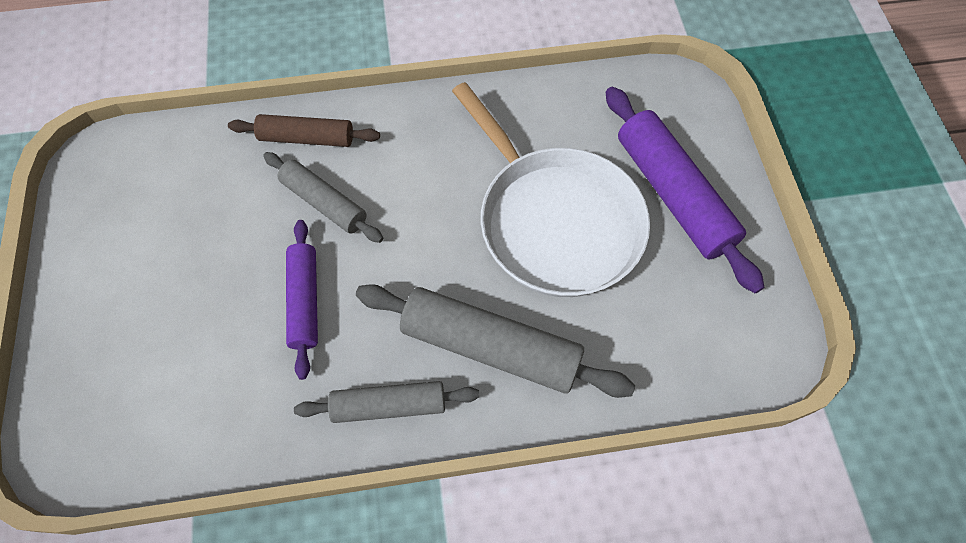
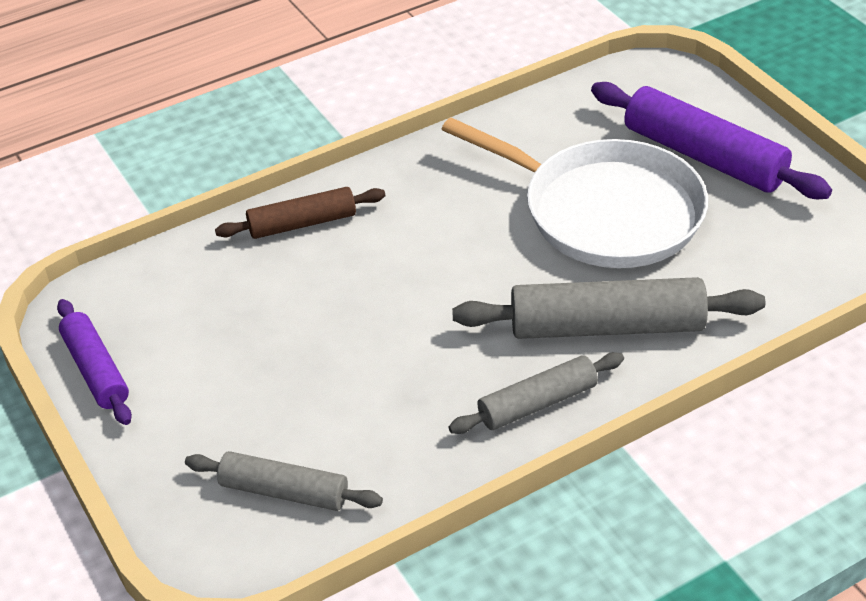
camera: 20 degrees left, 20 degrees down
grey rolling pin [263,152,383,243] -> grey rolling pin moved to [185,451,383,511]
purple rolling pin [286,220,318,380] -> purple rolling pin moved to [57,299,132,425]

